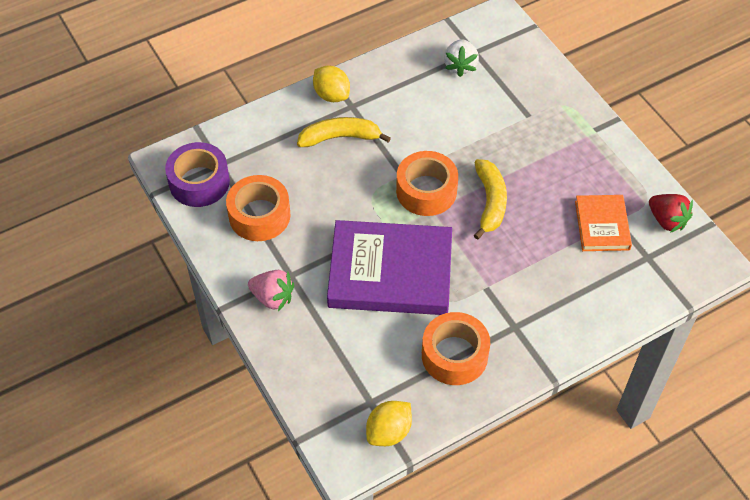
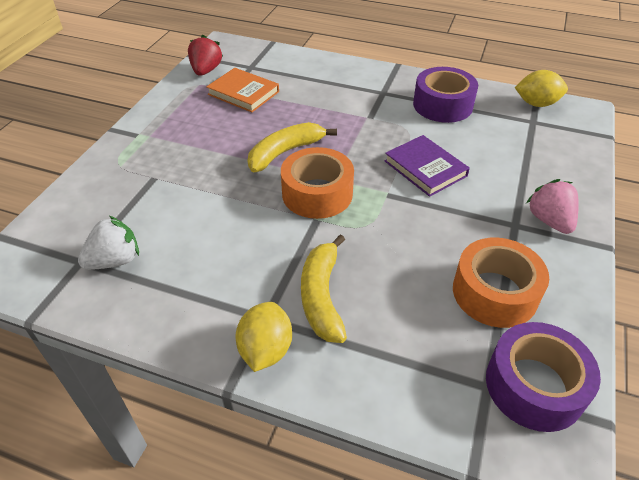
camera: 130 degrees left, 10 degrees down
yellow banana [297,117,391,147] -> yellow banana turned 45 degrees clockwise [301,234,347,343]
purple book [327,220,452,315] -> purple book [385,135,470,197], size x0.53
orange tape [422,312,490,385] -> purple tape [413,67,478,123]
orange book [575,195,632,251] -> orange book turned 75 degrees clockwise [206,68,279,112]

